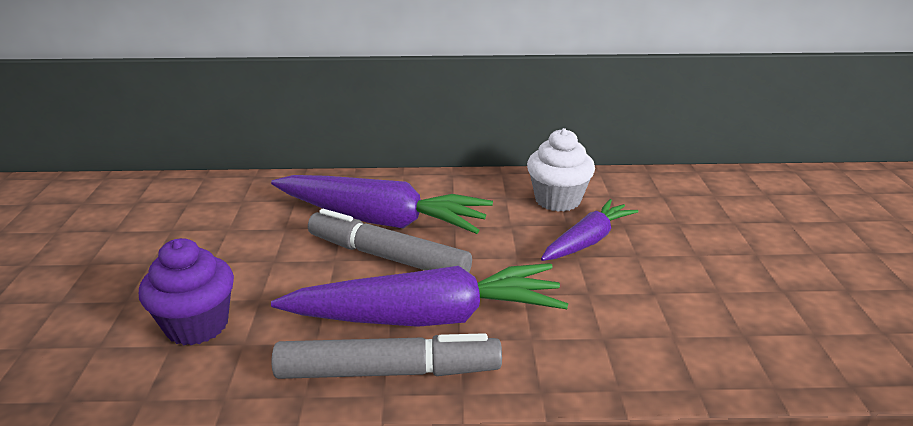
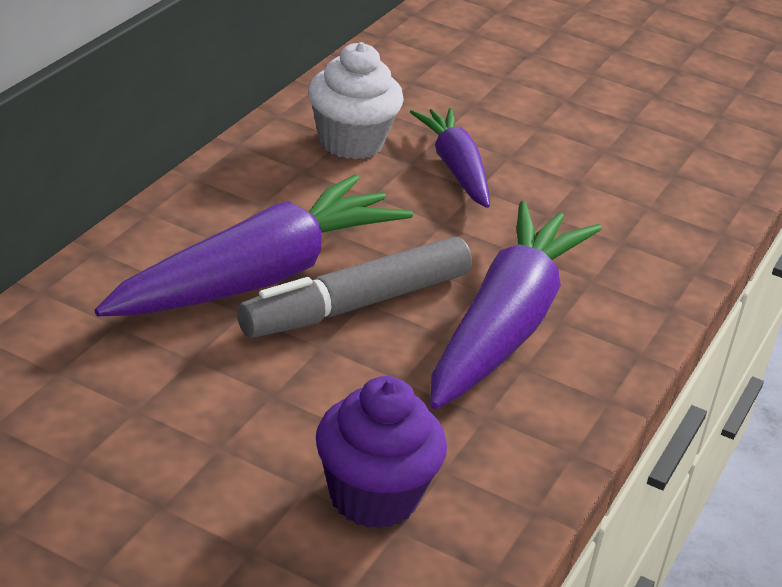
camera: 65 degrees left, 5 degrees up
grey marker [272,333,502,379] -> none

